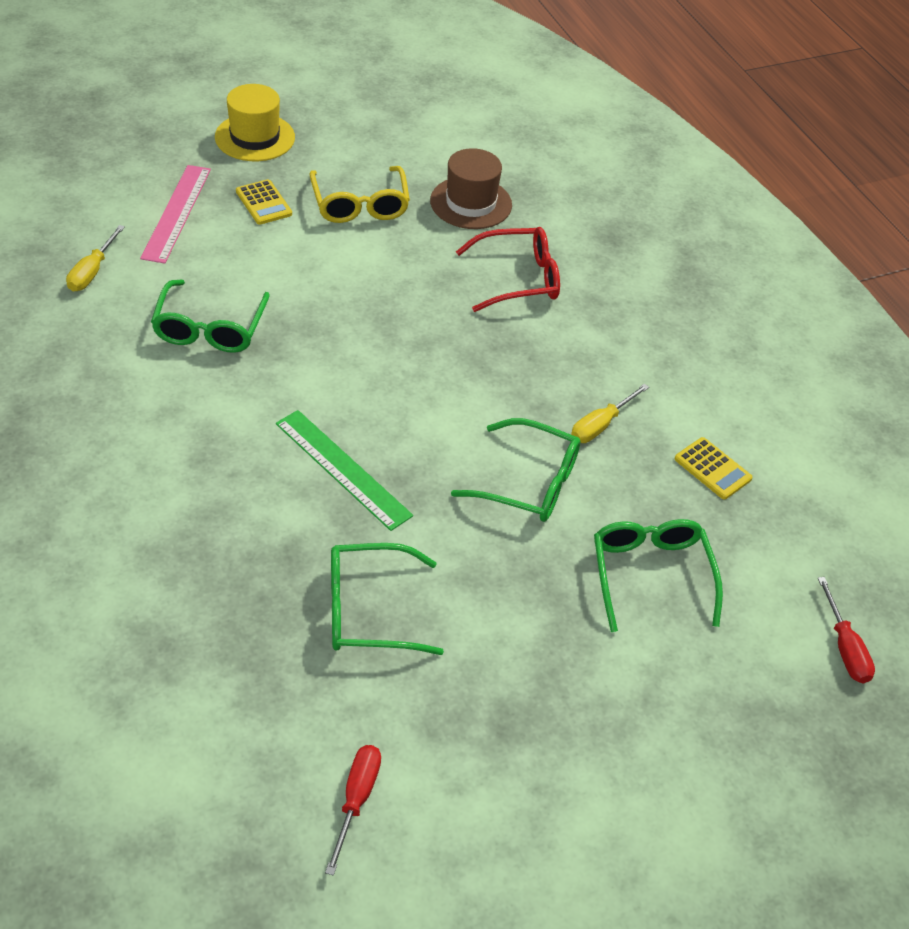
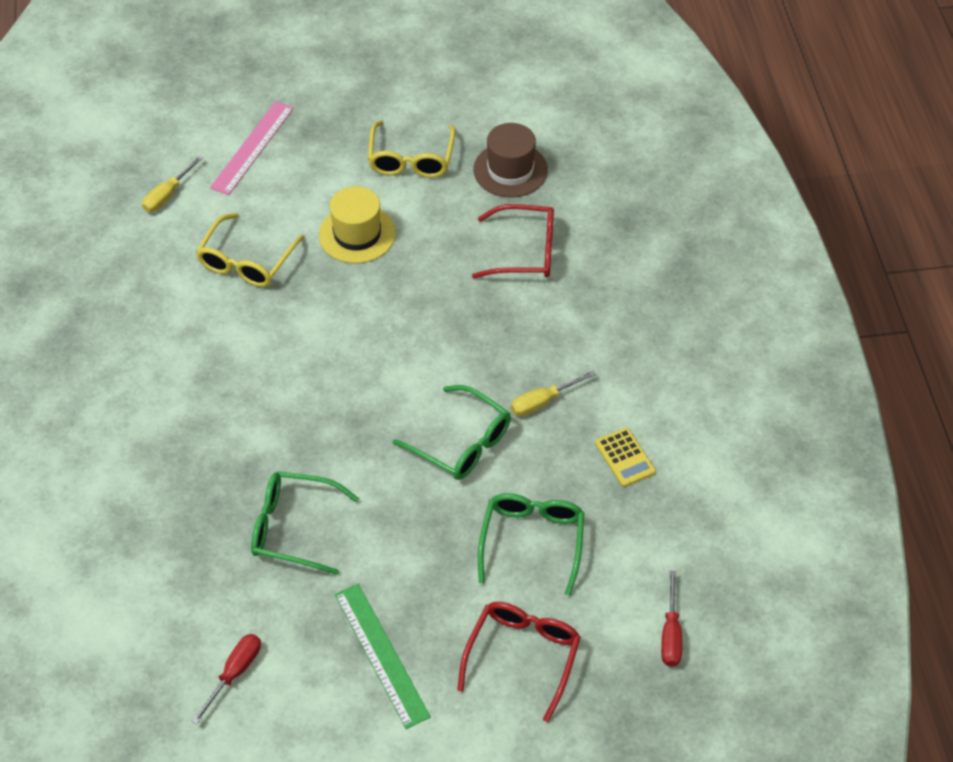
camera: 20 degrees right, 5 degrees up
green glasses [151,280,270,353] -> yellow glasses [196,213,305,287]
yellow hat [215,84,295,161] -> yellow hat moved to [319,186,396,263]
yellow calculator [236,179,292,225] -> none
green ruler [276,410,413,531] -> green ruler moved to [335,584,431,729]
none -> red glasses [457,602,581,722]

